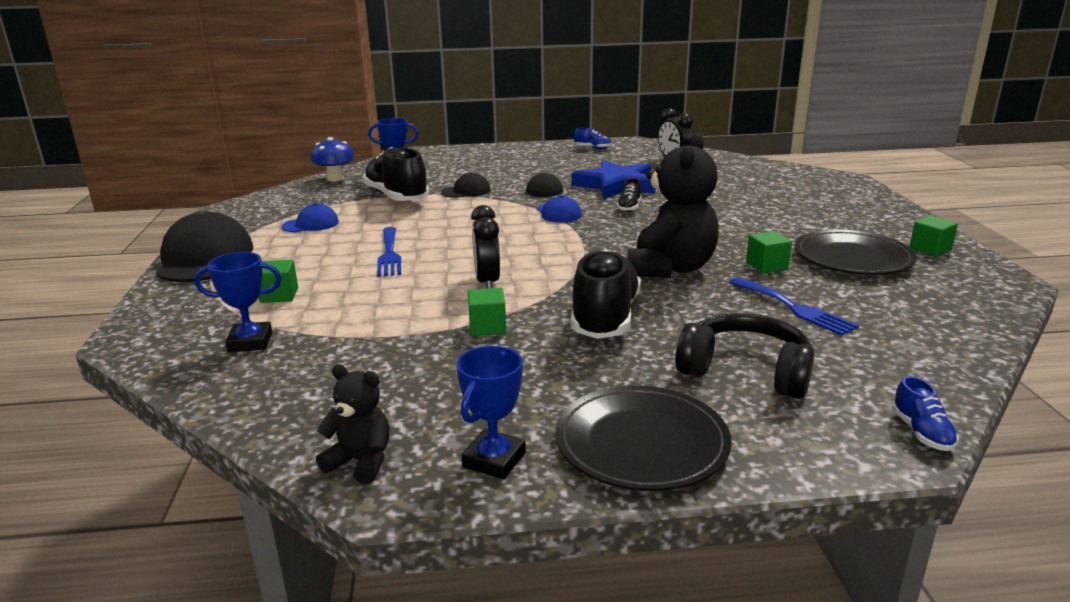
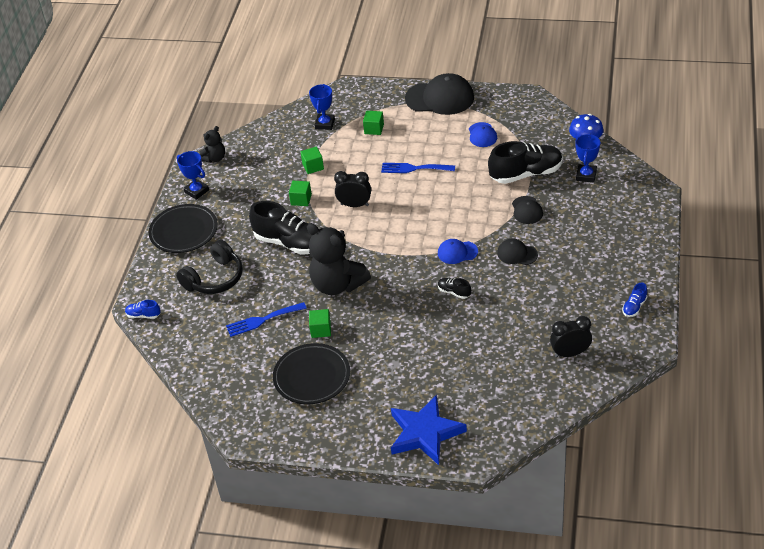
camera: 110 degrees right, 20 degrees up
blue star [571,160,656,199] -> blue star moved to [391,394,467,465]
green cube [910,216,958,257] -> green cube moved to [301,146,324,174]

